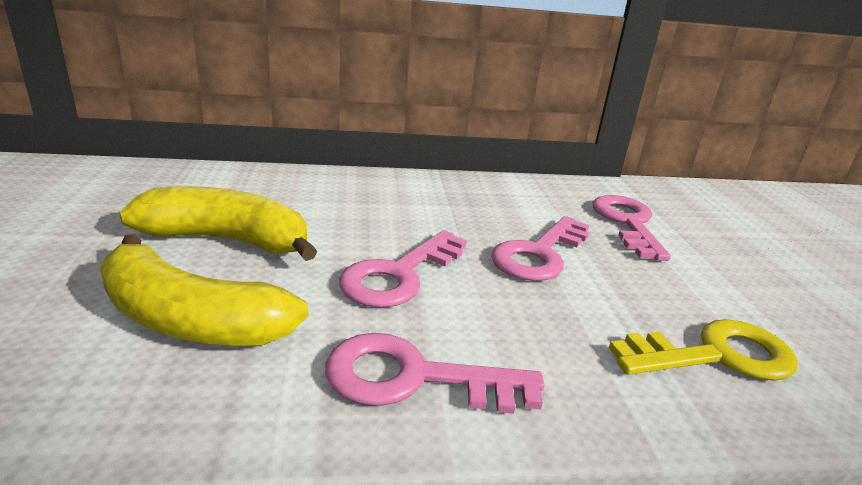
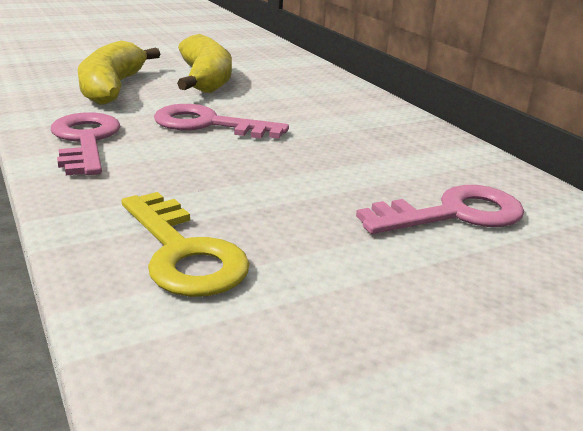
camera: 70 degrees right, 0 degrees up
pink key [491,216,589,281] -> none

